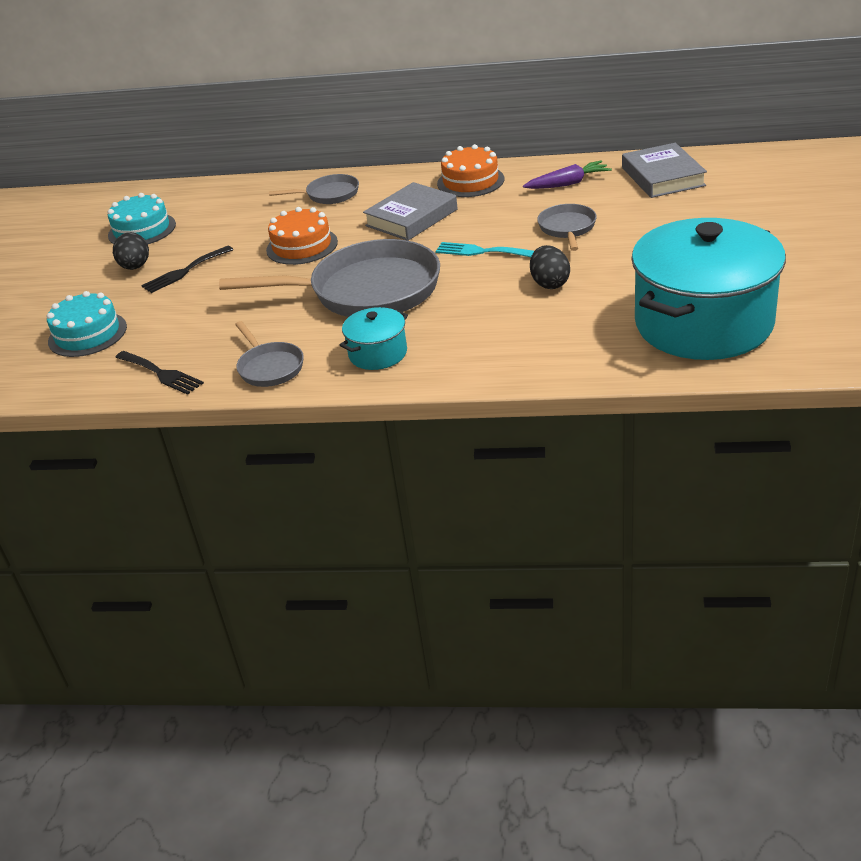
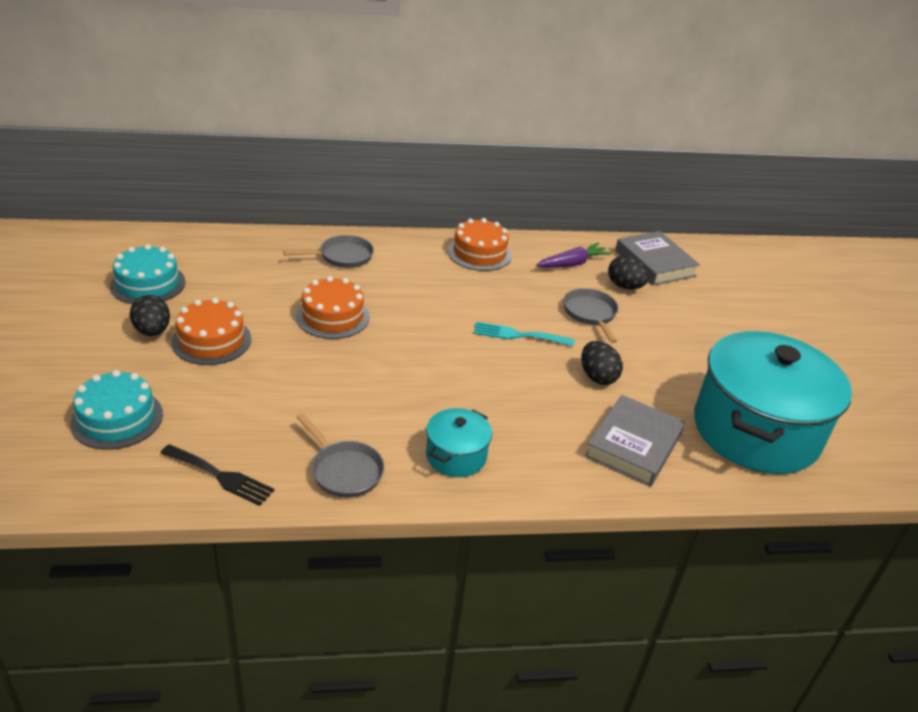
camera: 20 degrees left, 0 degrees up
black fork [141,246,234,293] -> orange cake [171,298,251,365]
grey pan [219,239,440,317] -> none
grey book [363,182,458,241] -> grey book moved to [585,395,685,487]
none -> black egg [608,255,649,289]

